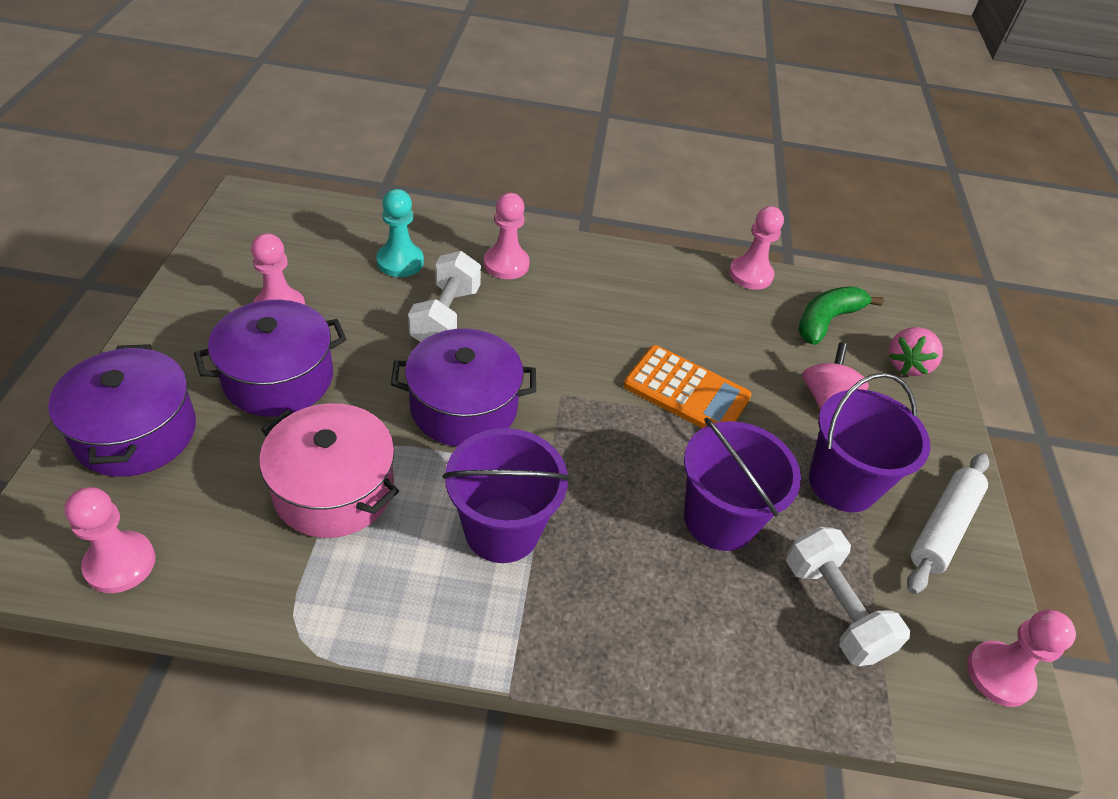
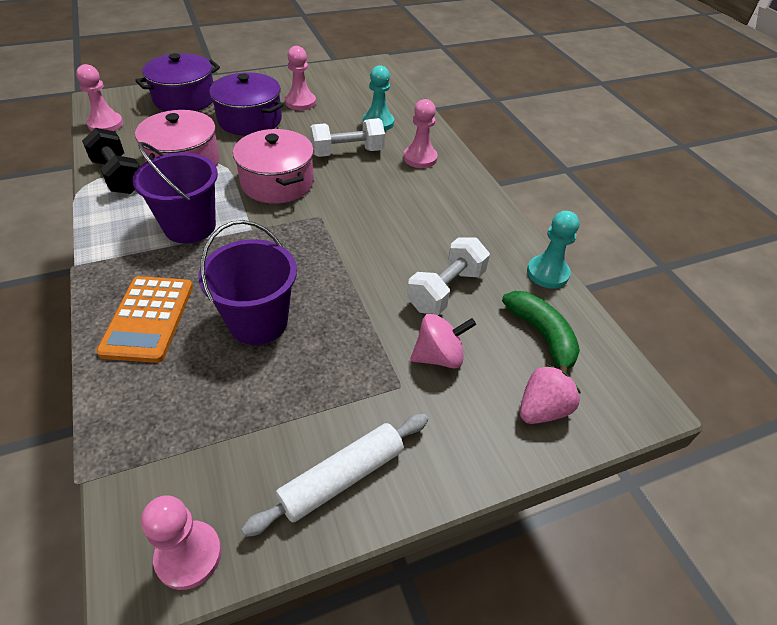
camera: 65 degrees right, 0 degrees up
purple pot [391,329,536,447] -> pink pot [233,129,314,204]
orange calculator [623,345,752,428] -> orange calculator moved to [96,276,193,363]
pink pawn [729,206,784,290] -> turquoise pawn [527,211,579,288]
white dumbbell [786,527,910,666] -> white dumbbell moved to [407,237,490,315]
green banana [798,287,884,345] -> green banana turned 45 degrees clockwise [502,291,580,373]
purple bucket [809,373,930,512] -> none
pink strawberry [889,327,943,376] -> pink strawberry turned 135 degrees clockwise [520,364,581,424]
white rolling pin [907,453,989,594] -> white rolling pin turned 45 degrees counterclockwise [241,414,428,537]
none -> black dumbbell [82,128,140,194]

